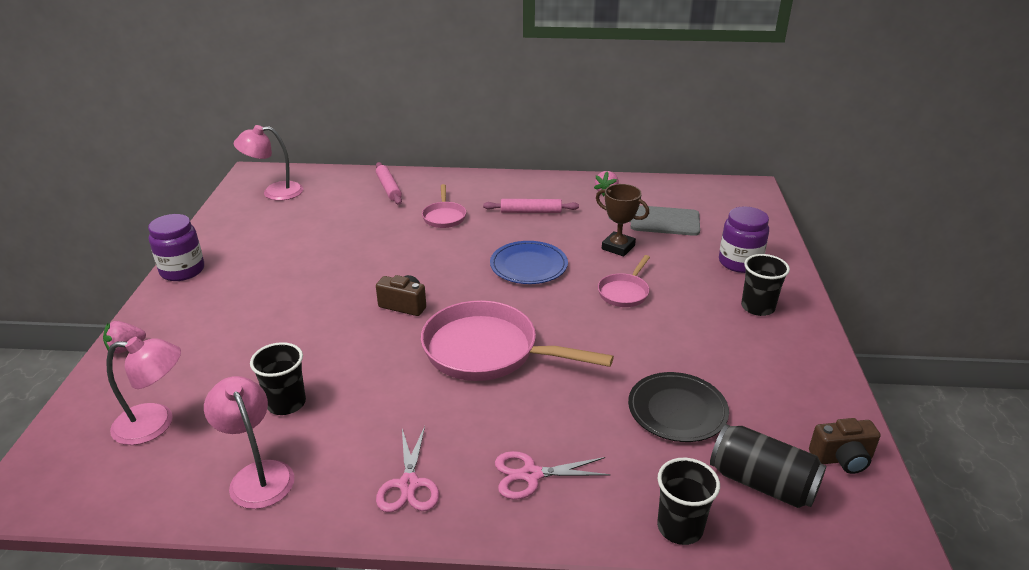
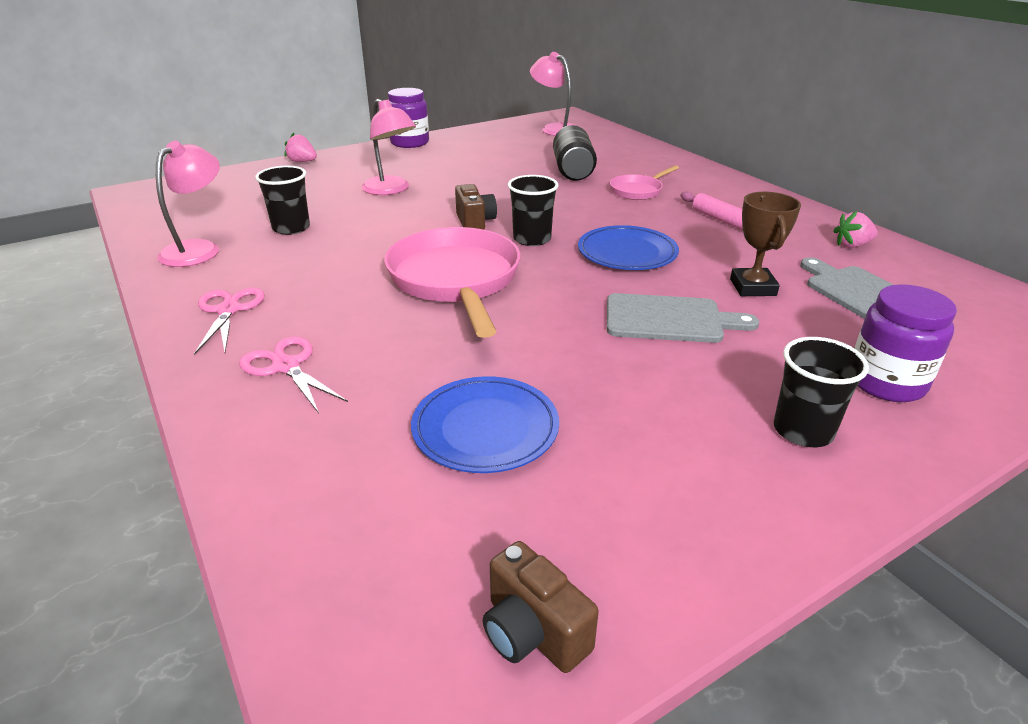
camera: 55 degrees right, 0 degrees up
pink lamp [107,337,181,445] -> pink lamp moved to [362,99,416,195]
pink rolling pin [376,162,402,205] -> none
pink scissors [376,426,439,512] -> pink scissors turned 120 degrees clockwise [194,288,265,355]
pink pan [598,255,650,307] -> grey cutting board [607,293,759,343]
black plate [628,372,729,442] -> blue plate [411,376,559,473]
black cup [657,458,720,545] -> black cup moved to [508,175,558,246]
black can [710,424,826,508] -> black can moved to [553,125,597,180]

